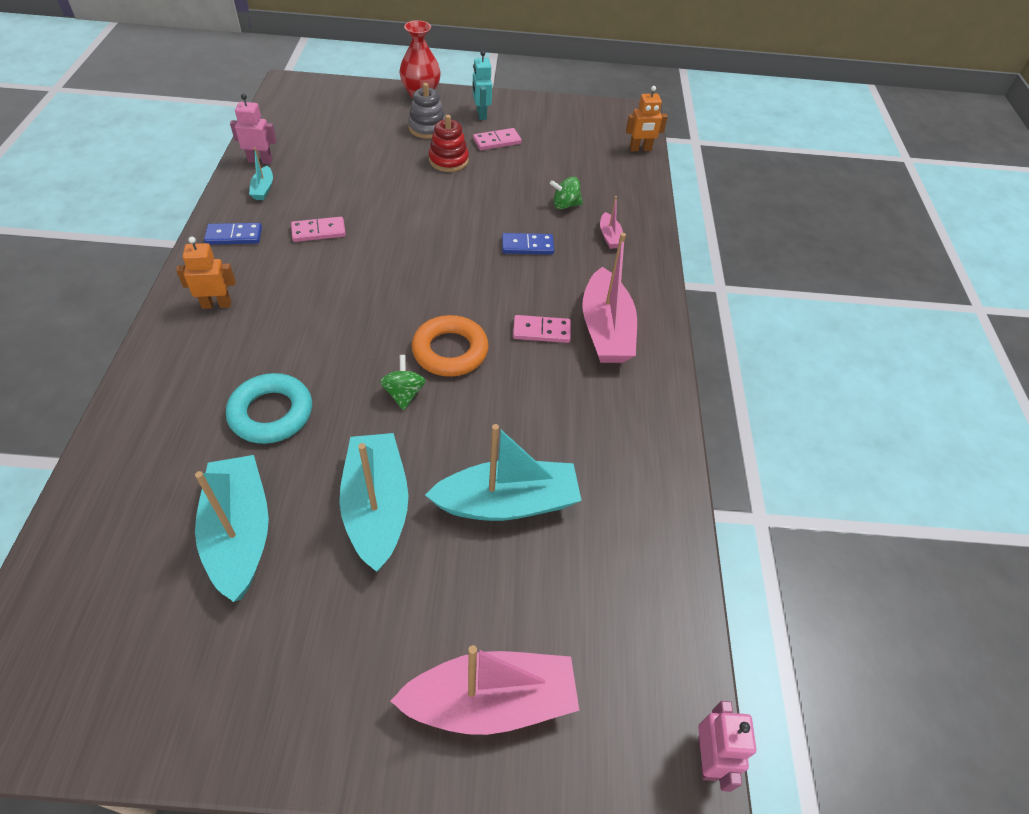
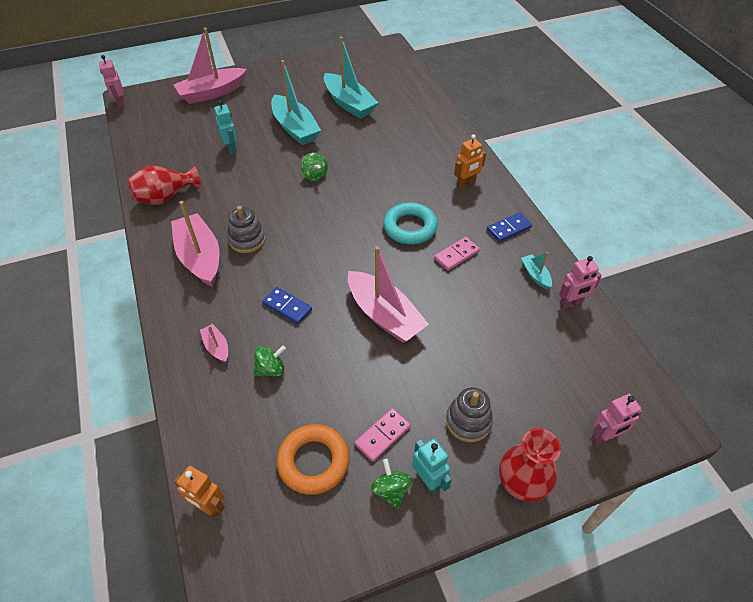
camera: 160 degrees right, 0 degrees up
turquoise ring [226,373,312,444] -> turquoise ring moved to [383,203,438,245]
orange ring [411,315,489,377] -> orange ring moved to [277,424,350,495]
turquoise boat [425,424,582,521] -> turquoise robot [214,100,237,154]
red stacking toy [429,115,469,172] -> none
blue domino [502,233,554,255] -> blue domino turned 60 degrees clockwise [262,287,312,324]
pink domino [513,315,571,343] -> grey stacking toy [227,206,265,253]
orange robot [626,86,668,151] -> orange robot turned 120 degrees counterclockwise [174,466,225,517]
none -> red vase [128,165,201,205]
none -> pink boat [348,246,429,343]
none -> green spinning top [371,459,412,510]
none -> pink robot [592,394,643,445]

